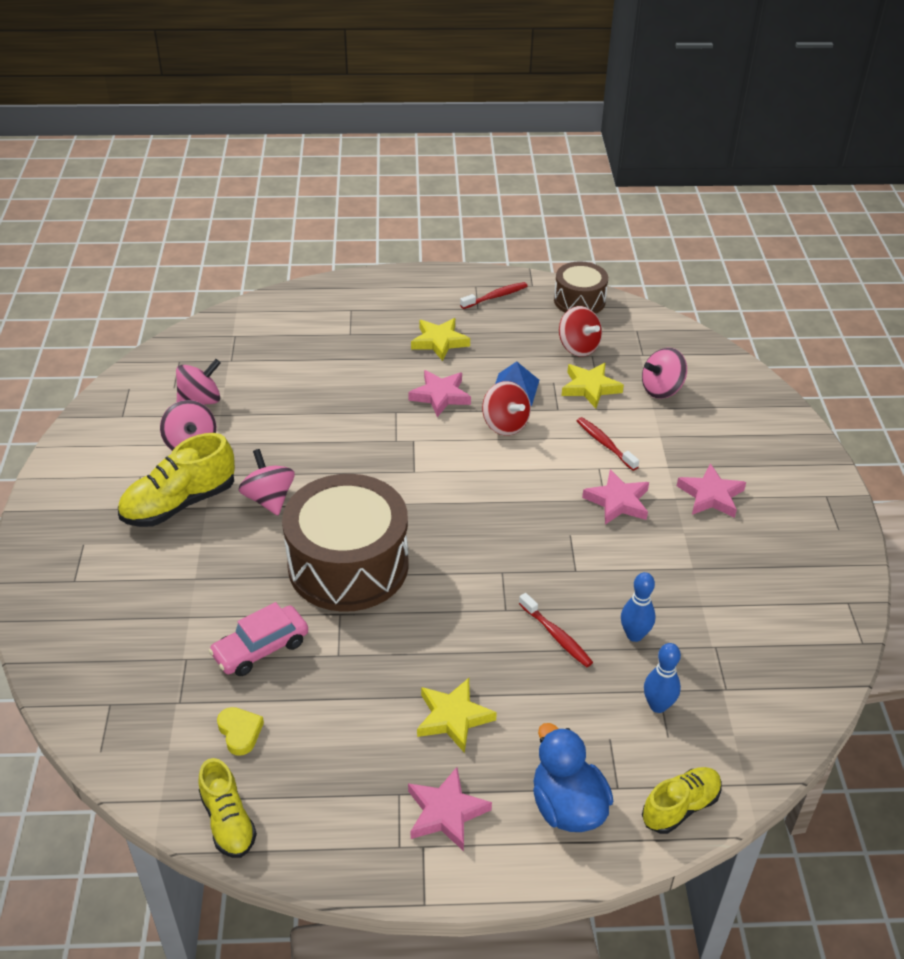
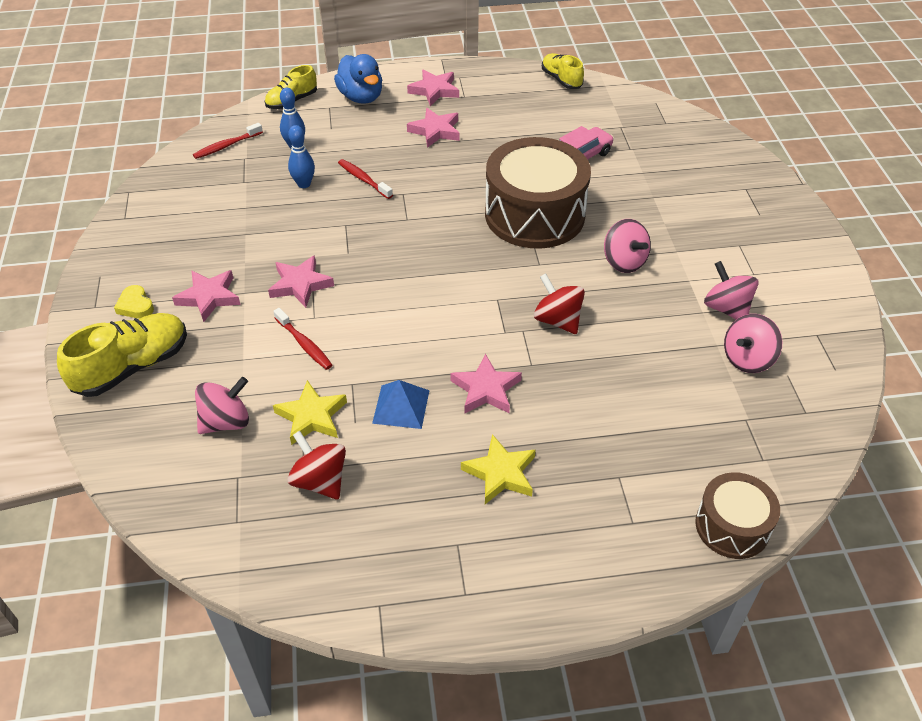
camera: 175 degrees right, 5 degrees up
yellow shoe [118,433,235,527] -> yellow shoe moved to [57,313,187,397]
yellow heart [217,707,264,756] -> yellow heart moved to [114,285,154,319]
yellow star [417,678,497,753] -> pink star [407,108,460,148]
red toothbrush [460,282,528,309] -> red toothbrush moved to [193,123,263,159]
red spinning top [482,381,531,436] -> red spinning top moved to [534,273,585,334]
brown drum [554,262,608,314] -> brown drum moved to [695,472,780,559]

